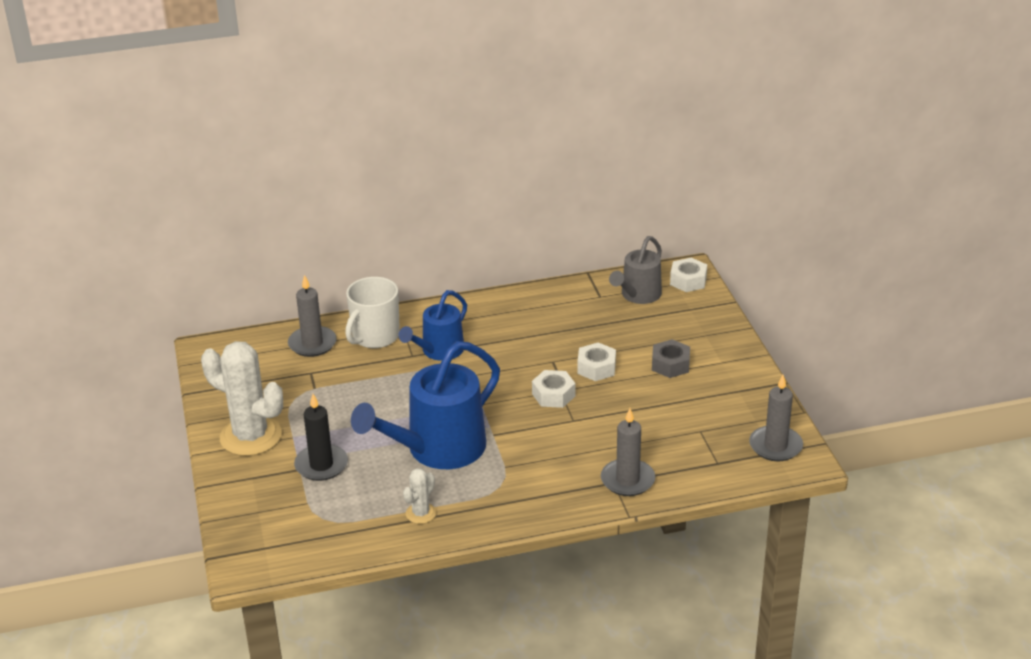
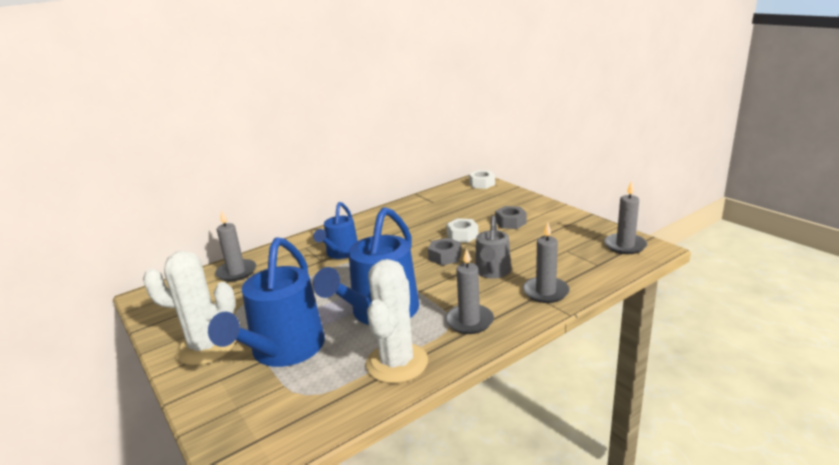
camera: 20 degrees left, 10 degrees down
black candle [294,394,348,481] -> blue watering can [208,237,325,367]
white mug [345,277,400,348] -> none
white cactus [403,468,436,524] -> white cactus [366,259,428,383], size x2.13
white nut [532,370,575,408] -> grey nut [428,238,461,266]
grey watering can [609,236,662,304] -> grey watering can moved to [475,215,511,278]
none -> grey candle [445,248,494,334]

